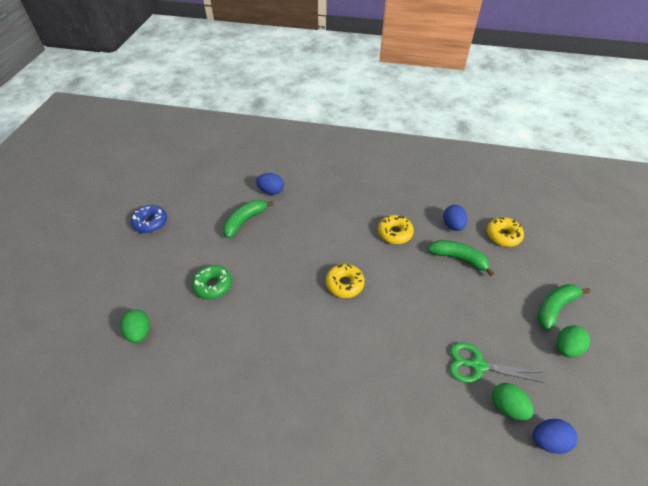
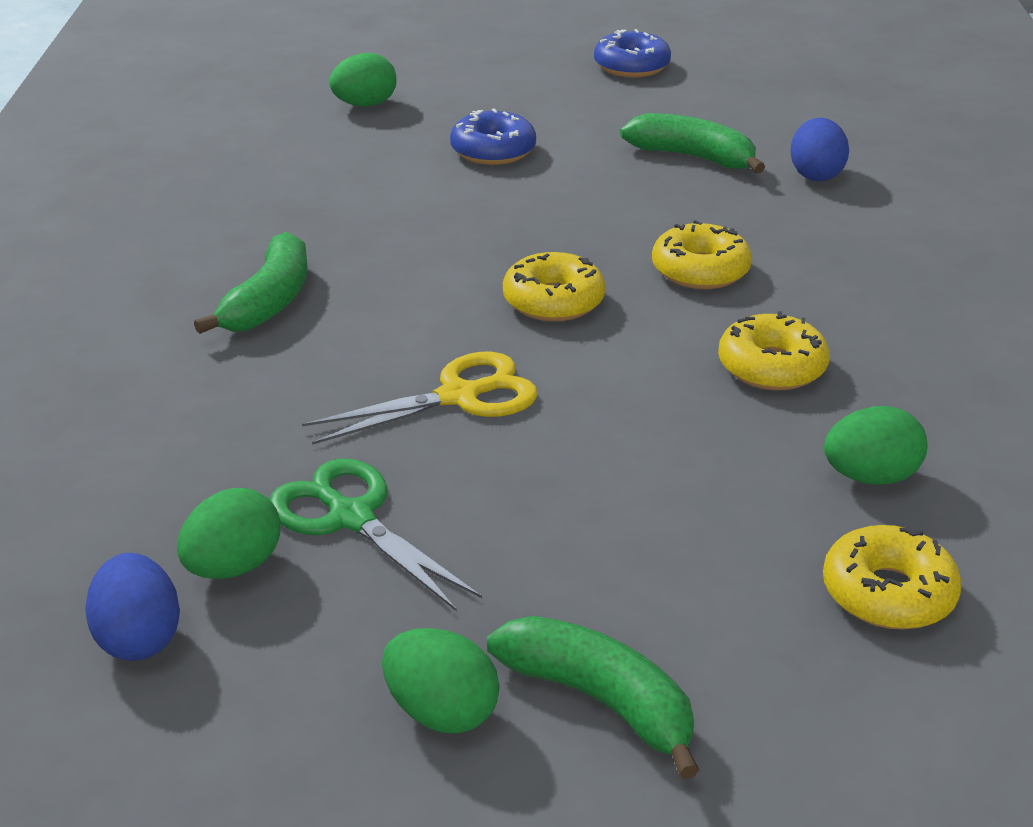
camera: 80 degrees right, 15 degrees down
green donut [192,265,232,299] -> blue donut [450,108,536,165]
green banana [428,240,494,276] -> green banana moved to [194,232,308,334]
blue egg [443,205,467,231] -> green egg [824,406,928,485]
green scissors [449,342,545,383] -> green scissors turned 45 degrees counterclockwise [270,459,482,611]
none -> yellow scissors [302,352,538,445]
none -> yellow donut [652,220,752,289]

